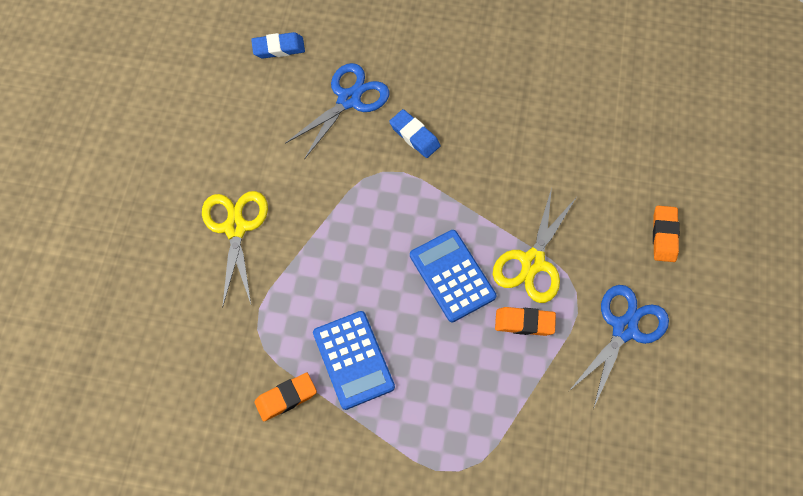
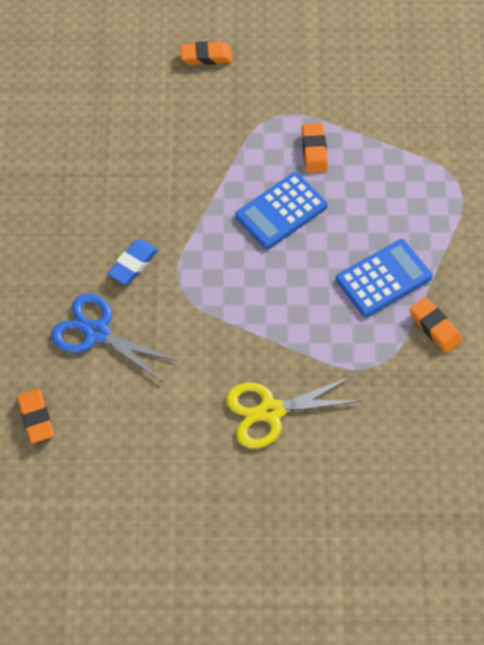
camera: 100 degrees left, 5 degrees down
blue eraser [251,32,305,58] -> orange eraser [17,389,54,443]
yellow scissors [493,188,577,303] -> none
blue scissors [568,285,669,409] -> none

